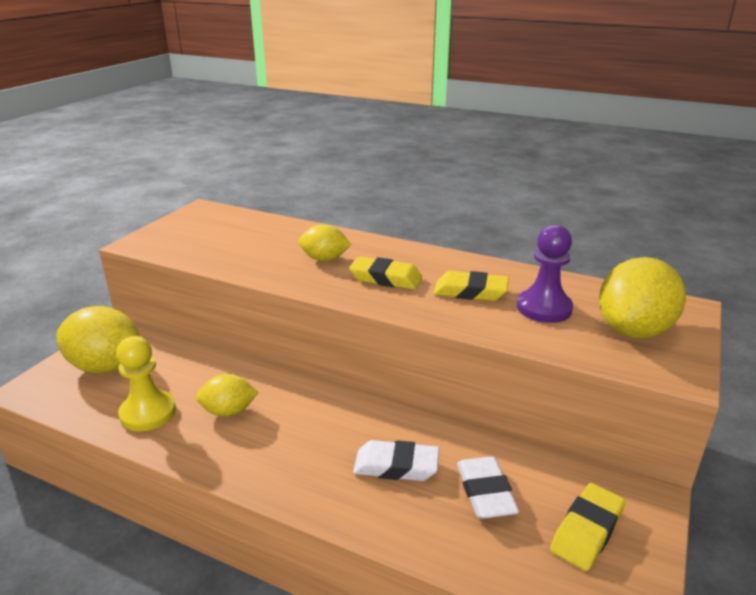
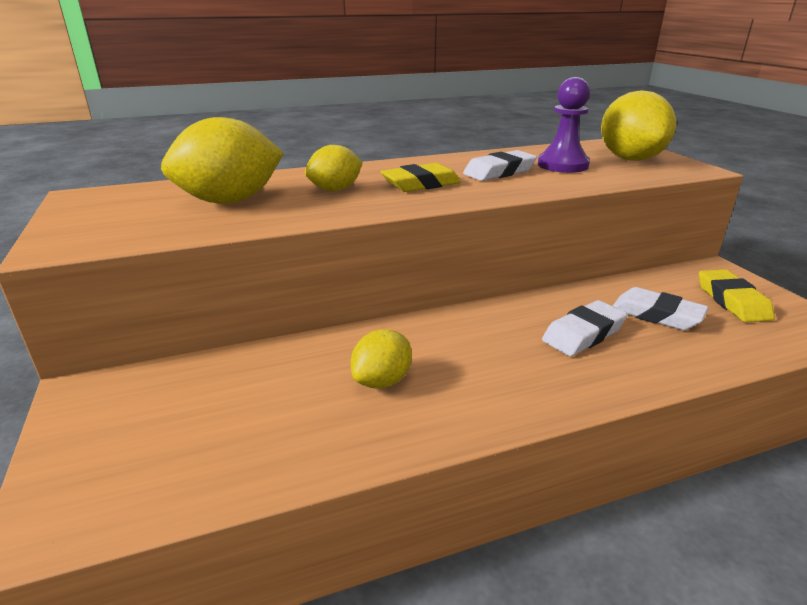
camera: 45 degrees left, 0 degrees up
yellow lemon [56,306,140,373] -> yellow lemon moved to [161,117,284,204]
yellow pawn [116,336,176,431] -> none
yellow eraser [433,271,509,301] -> white eraser [463,150,537,181]

